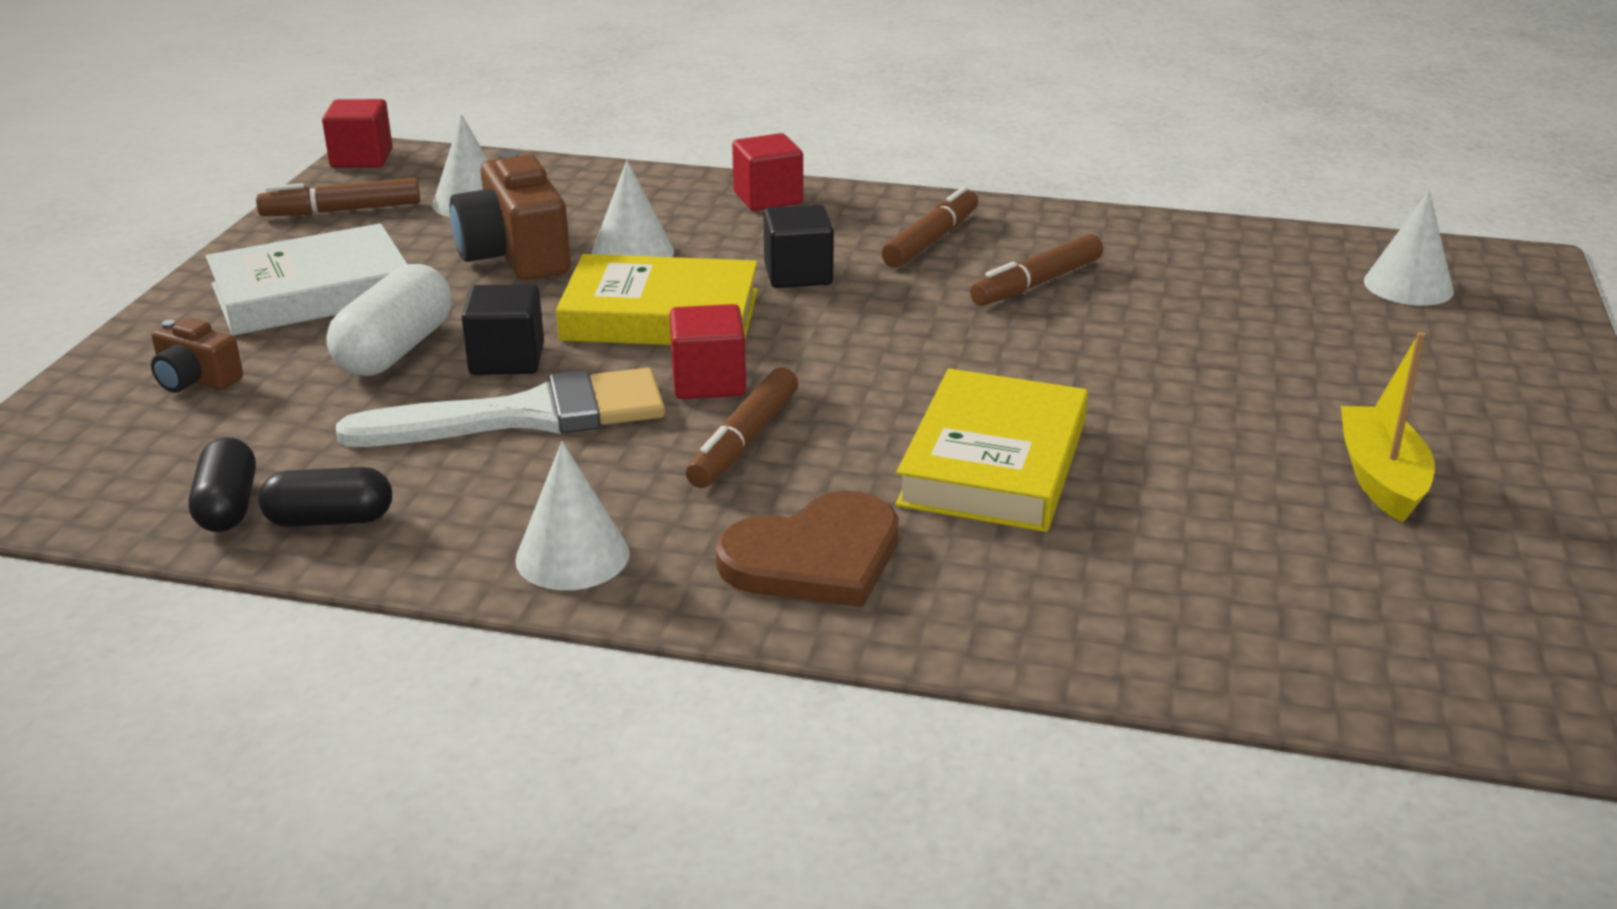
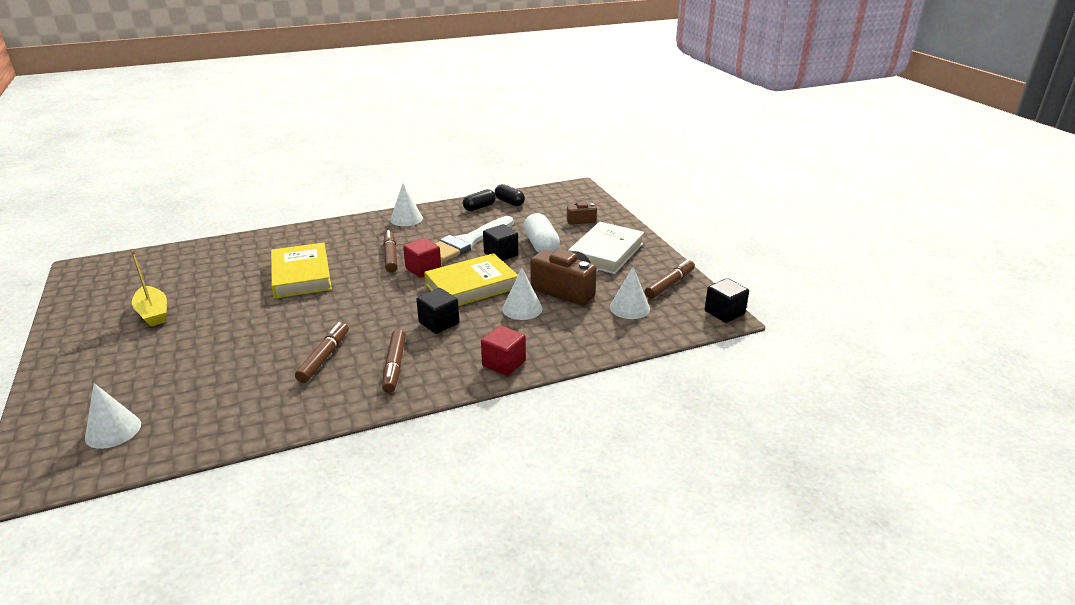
camera: 145 degrees right, 0 degrees up
red cube [322,99,393,168] -> black cube [705,278,749,323]
brown heart [716,491,899,607] -> none

